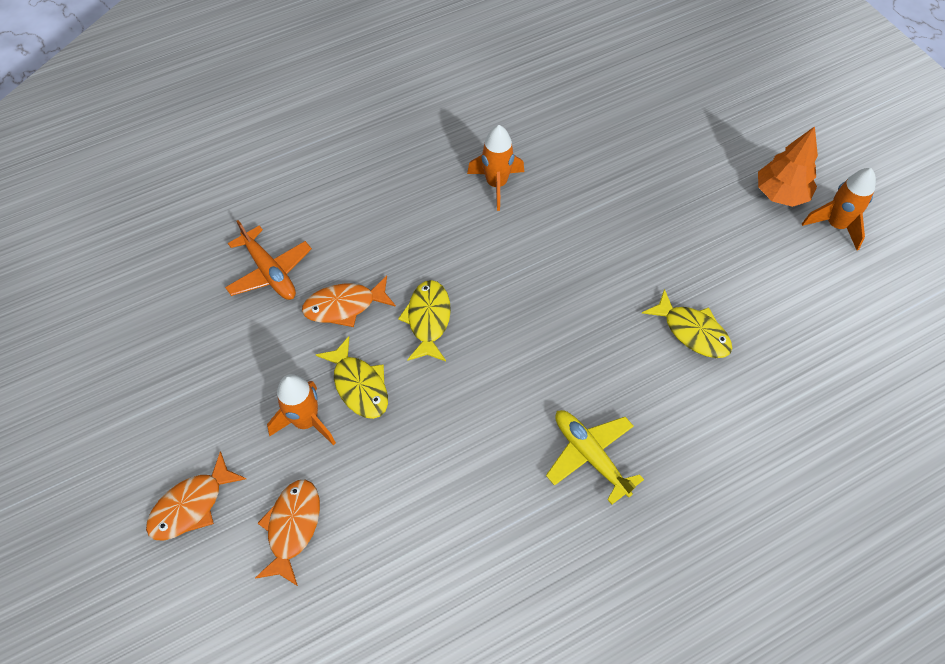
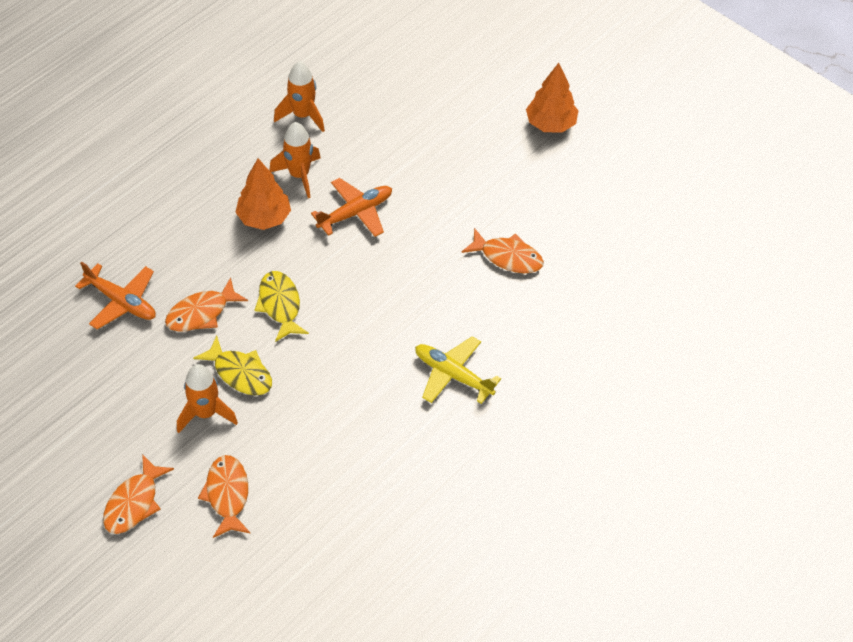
camera: 20 degrees left, 5 degrees down
yellow fish [642,289,732,358] -> orange fish [461,228,544,273]
orange rocket [802,168,876,251] -> orange rocket moved to [274,61,325,132]
none -> orange tree [235,158,291,230]
none -> orange plane [311,178,392,237]

